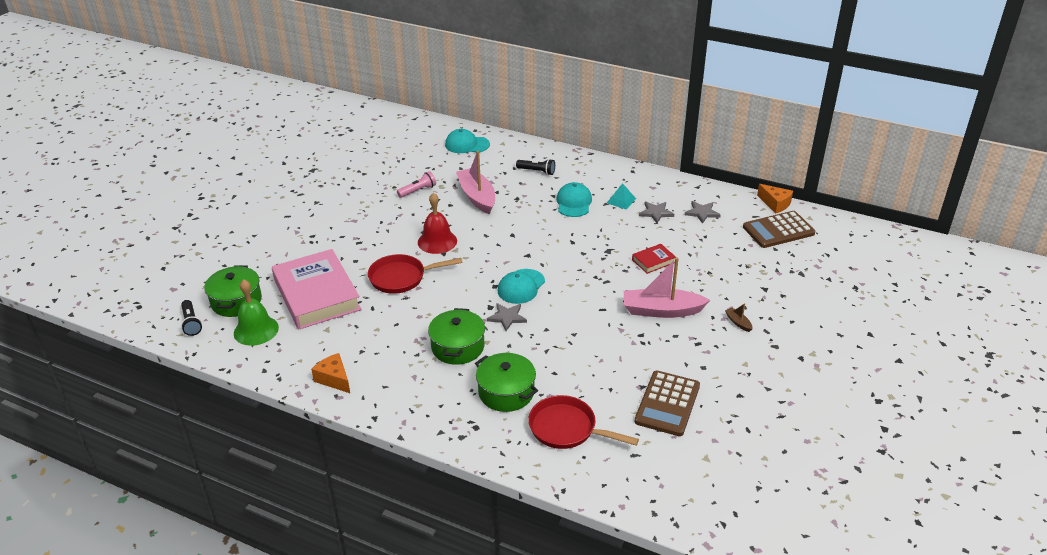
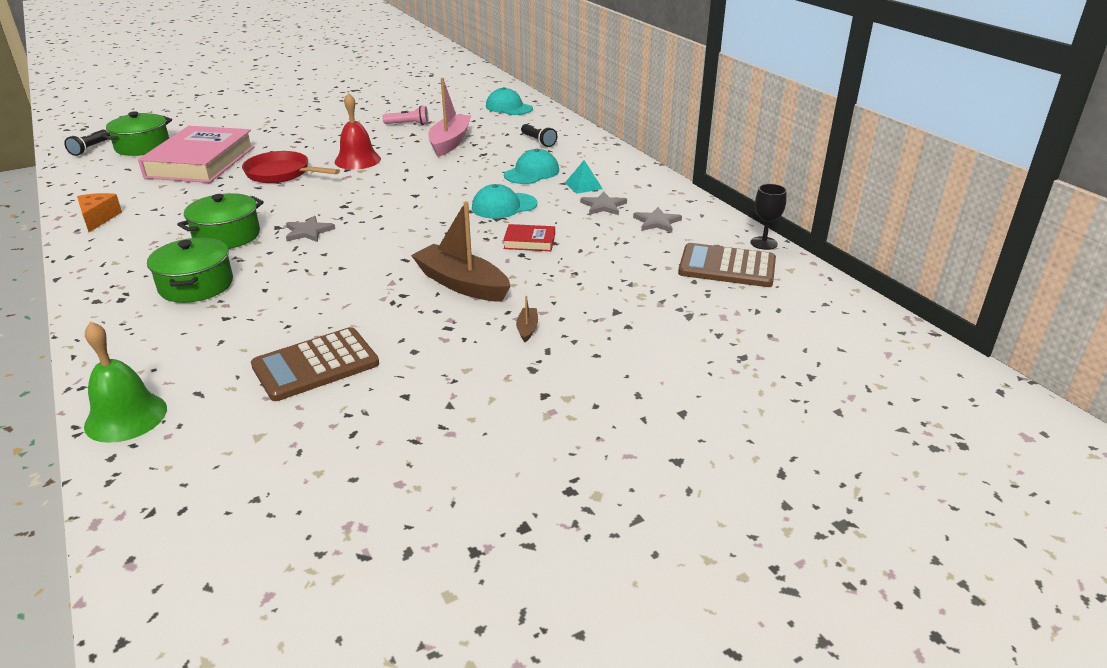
camera: 35 degrees right, 5 degrees down
green bell [234,279,279,346] -> green bell moved to [84,321,167,443]
turquoise cap [497,269,545,304] -> turquoise cap moved to [472,184,537,219]
red pan [528,395,639,449] -> none
pink boat [624,257,710,318] -> brown boat [411,201,511,302]
orange cheese [757,184,793,214] -> black goblet [750,184,787,250]

